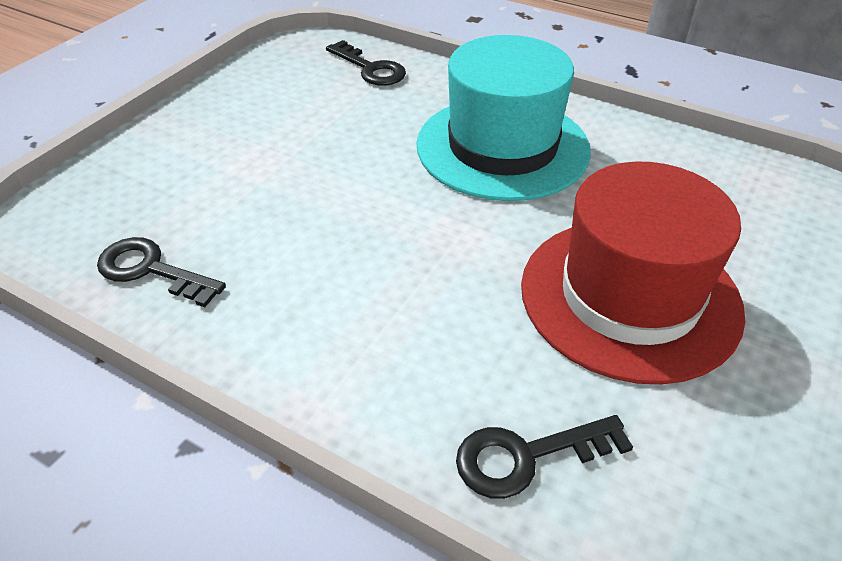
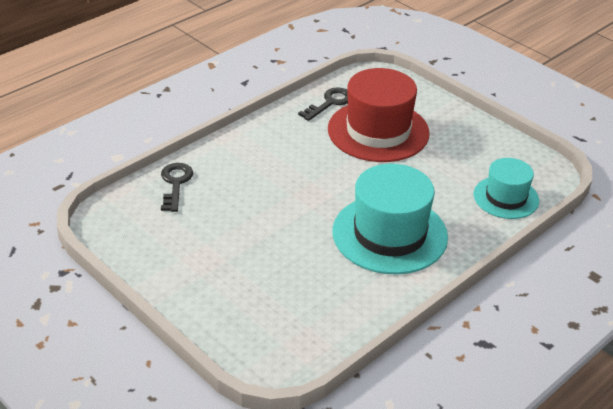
camera: 105 degrees right, 5 degrees down
black key [326,40,406,86] -> turquoise hat [473,158,539,219]
red hat [521,161,745,385] -> red hat moved to [328,68,430,162]

